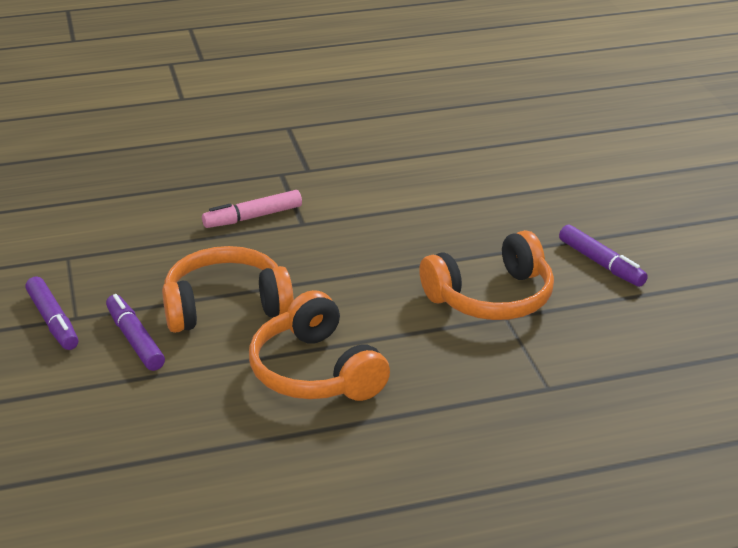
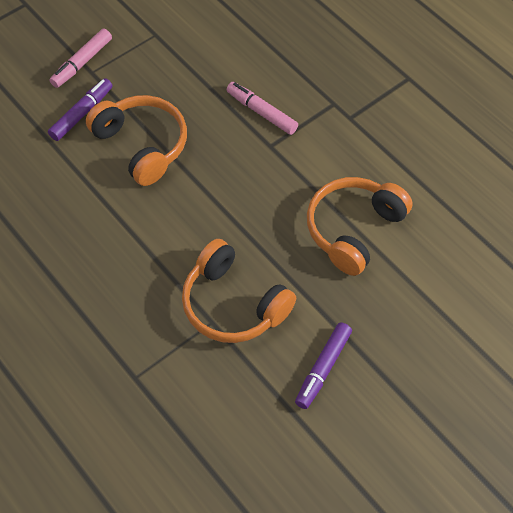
camera: 65 degrees right, 25 degrees up
purple marker [25,276,78,350] -> pink marker [49,29,112,88]
orange headphones [249,290,390,401] -> orange headphones moved to [307,177,413,276]

